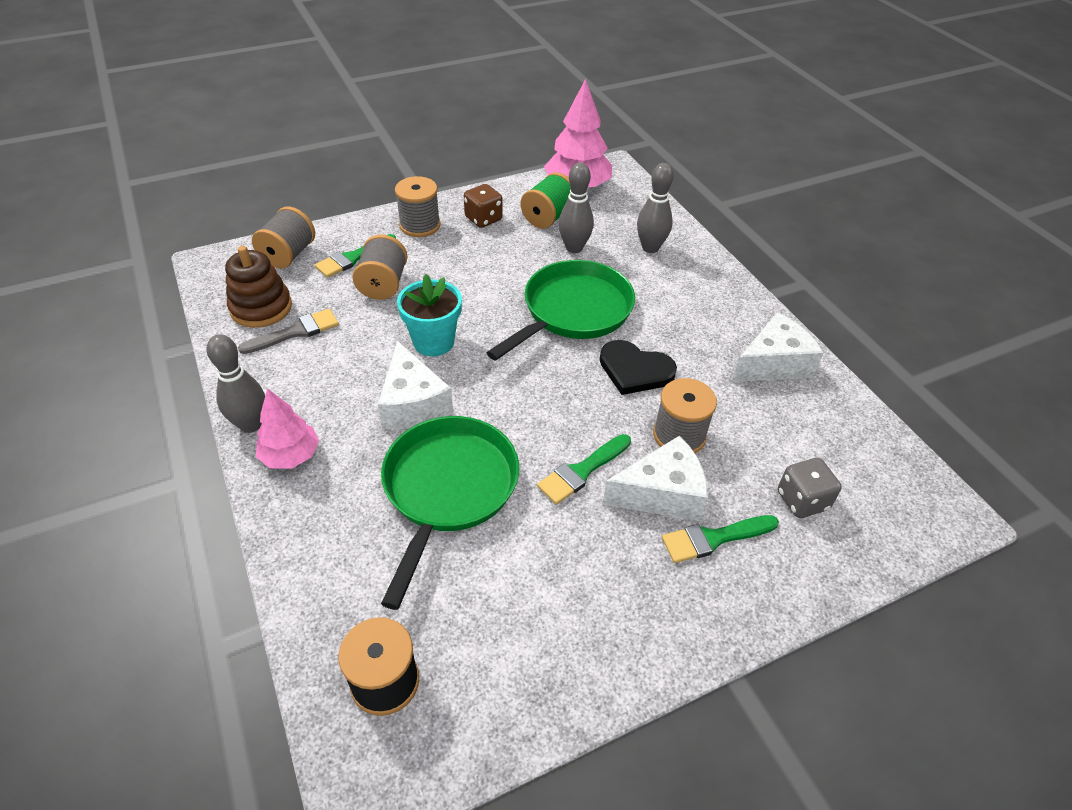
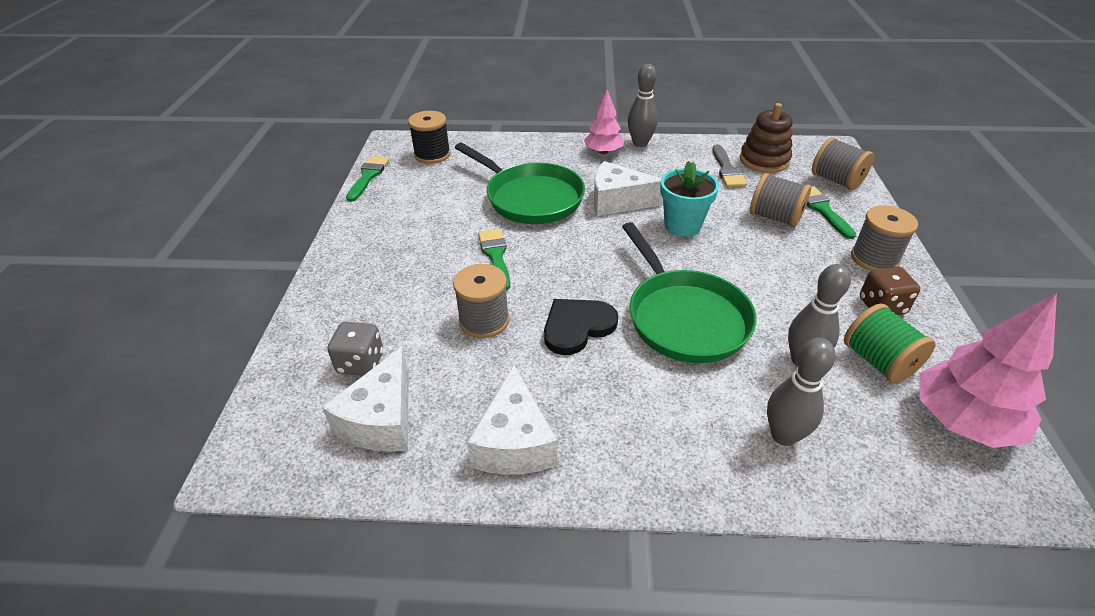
camera: 120 degrees right, 5 degrees down
white cheese [603,435,708,521] -> white cheese moved to [322,347,409,452]
green brush [662,515,779,563] -> green brush moved to [346,156,390,202]

